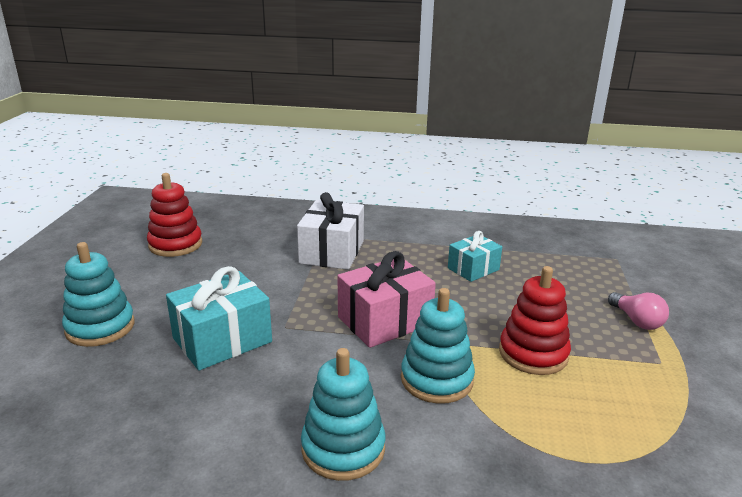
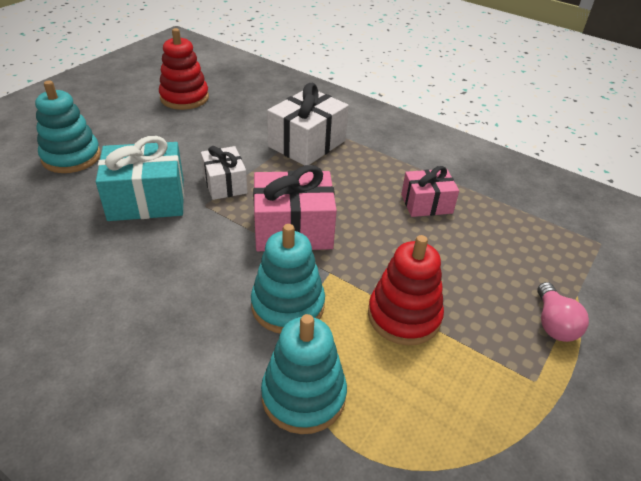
camera: 25 degrees right, 15 degrees up
turquoise stacking toy [301,348,385,481] -> turquoise stacking toy moved to [261,314,347,434]
turquoise gift [448,231,502,282] -> pink gift [401,166,459,217]
none -> white gift [201,146,247,200]

